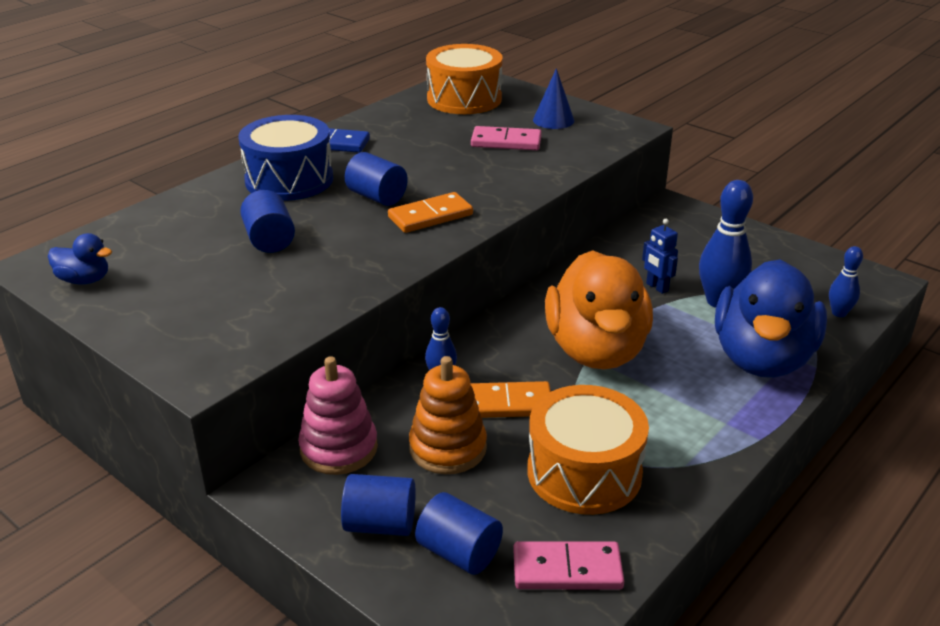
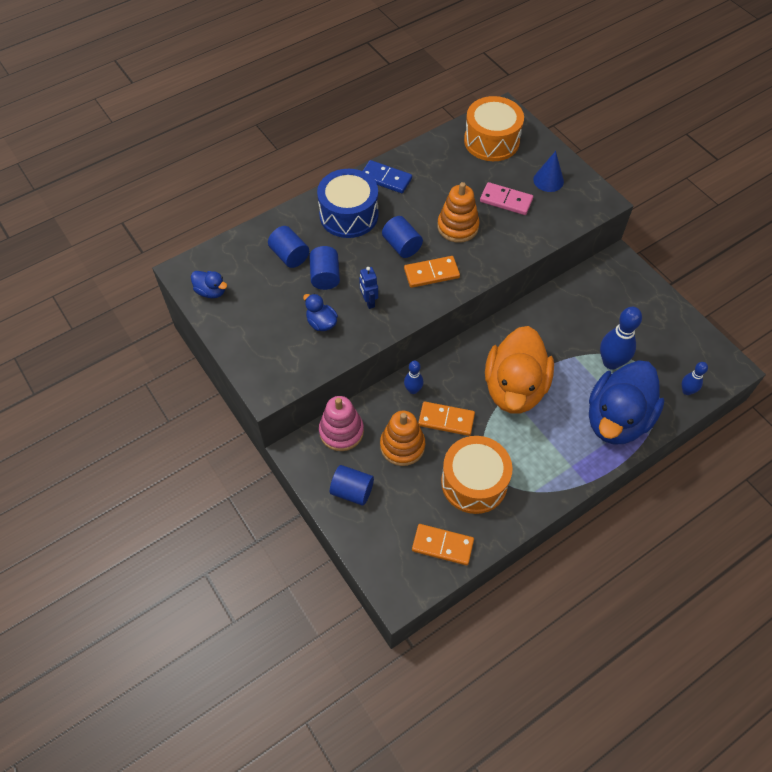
camera: 15 degrees right, 25 degrees up
blue cylinder [415,492,503,575] -> blue cylinder moved to [268,226,309,268]
pink domino [513,541,624,589] -> orange domino [412,524,474,565]
blue robot [642,219,678,294] -> blue robot moved to [359,267,378,309]
none -> blue duck [303,294,338,331]
none -> orange stacking toy [437,182,480,243]

